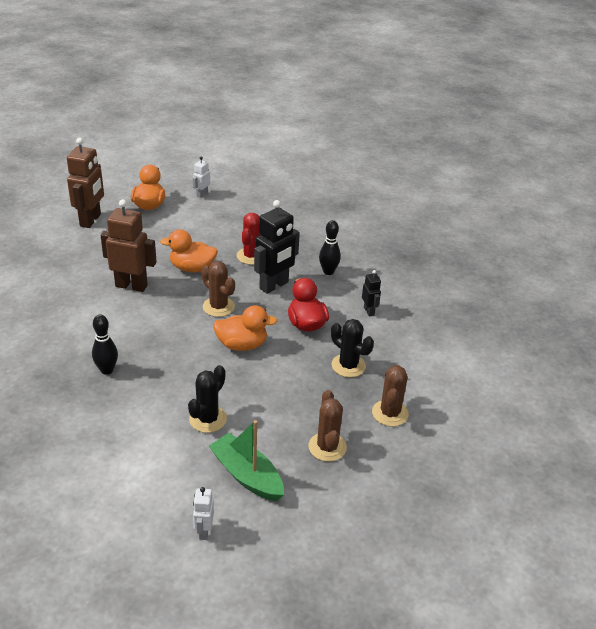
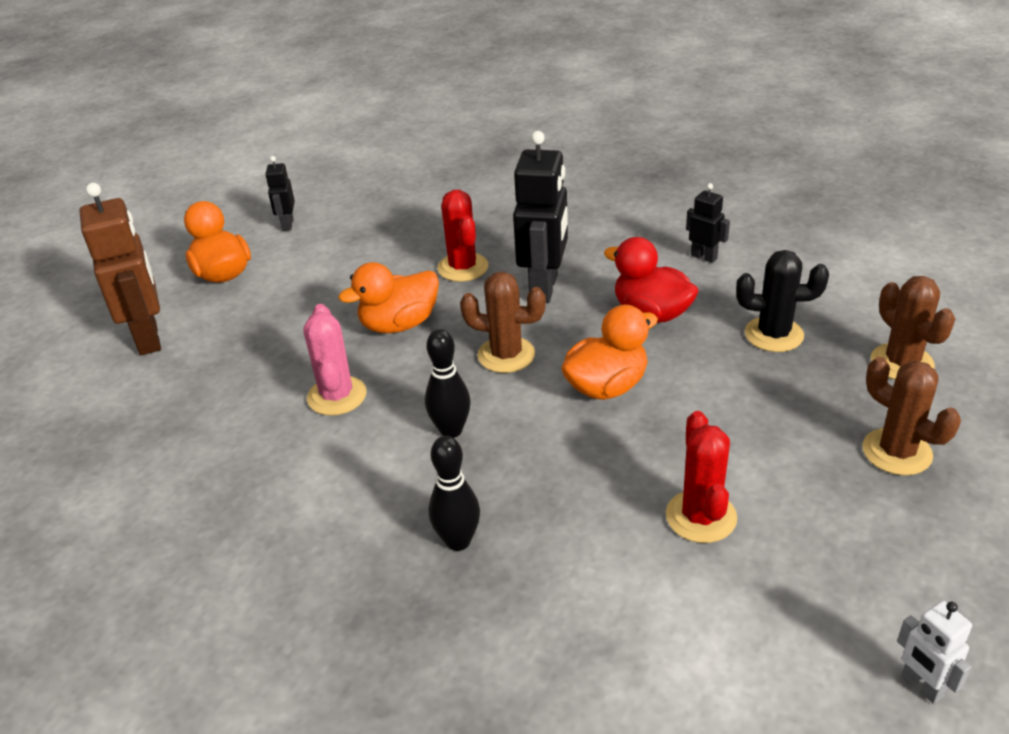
camera: 30 degrees left, 0 degrees up
brown robot [101,199,157,292] -> pink cactus [304,304,367,416]
black cactus [188,365,227,433] -> red cactus [666,411,737,543]
white robot [193,157,210,198] -> black robot [265,156,295,231]
green boat [209,420,284,501] -> none
black bowling pin [319,220,341,275] -> black bowling pin moved to [425,329,471,438]

